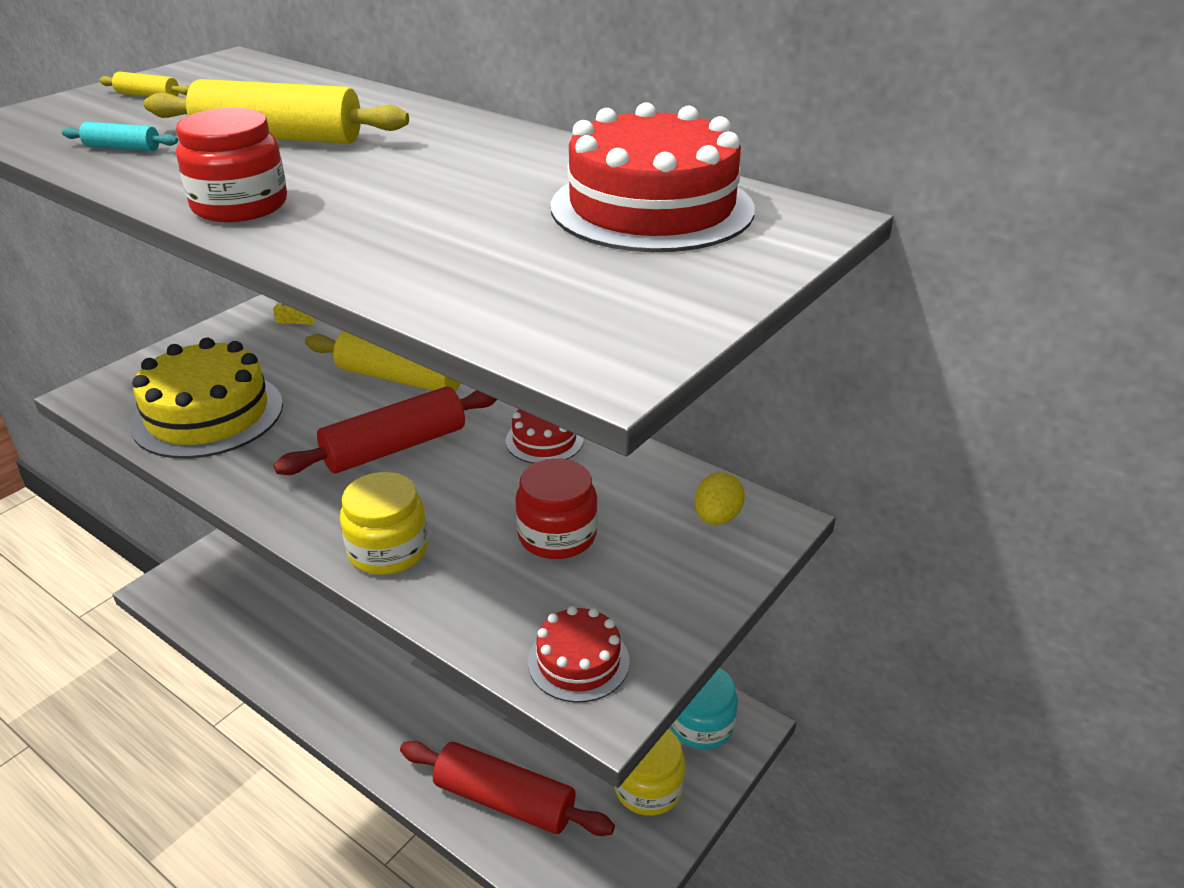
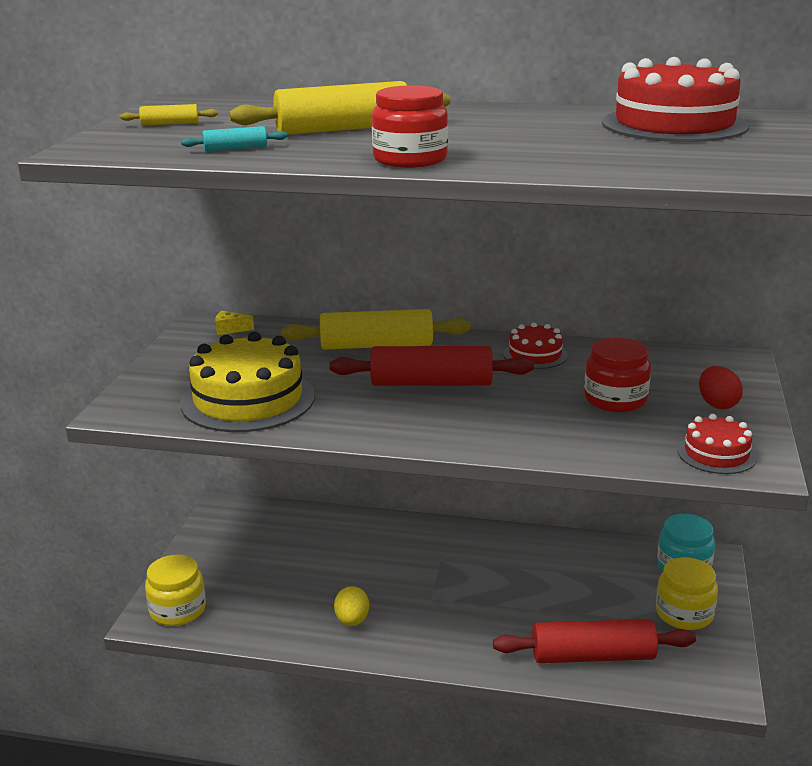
camera: 25 degrees left, 10 degrees down
red rolling pin [273,387,497,475] -> red rolling pin turned 60 degrees clockwise [329,346,534,386]
yellow jar [340,472,428,575] -> yellow jar moved to [145,555,206,626]
yellow egg [694,472,745,525] -> yellow egg moved to [334,586,369,626]
none -> red egg [699,366,743,409]

